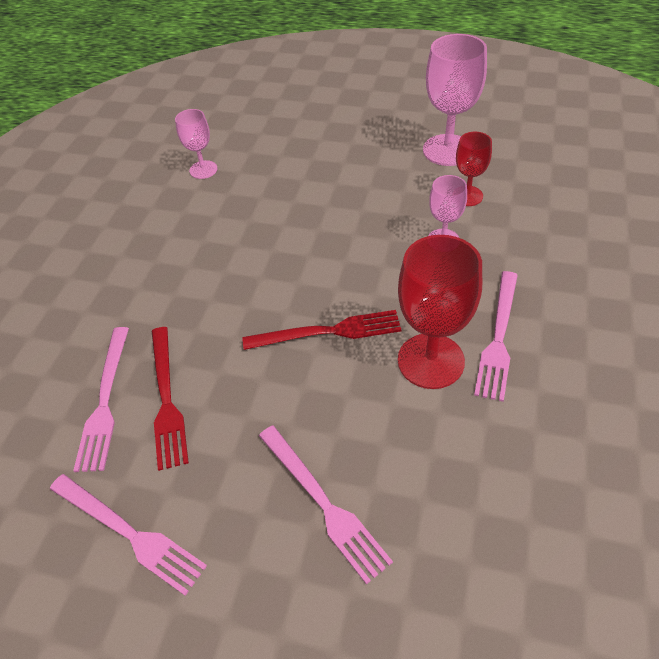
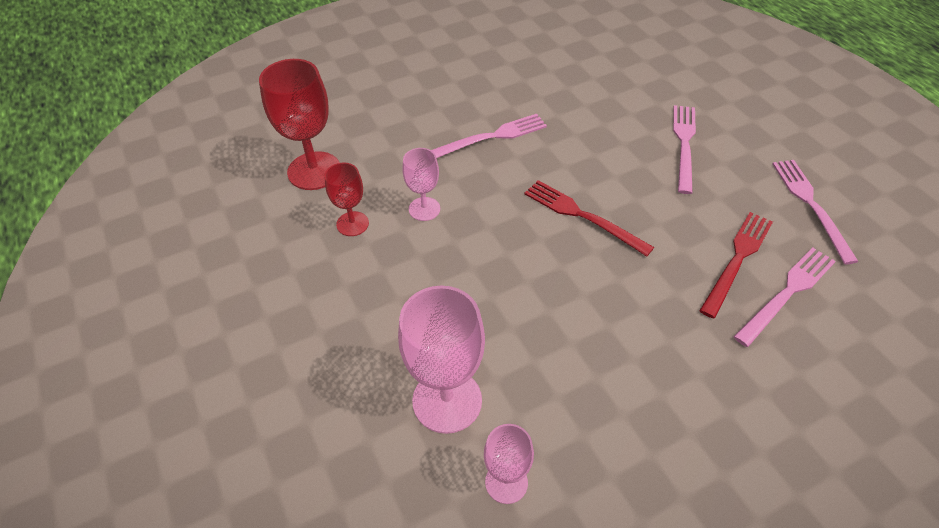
camera: 135 degrees left, 0 degrees up
red goblet [398,235,482,389] -> red goblet moved to [259,59,340,190]
pink goblet [423,34,487,166] -> pink goblet moved to [398,286,485,434]

